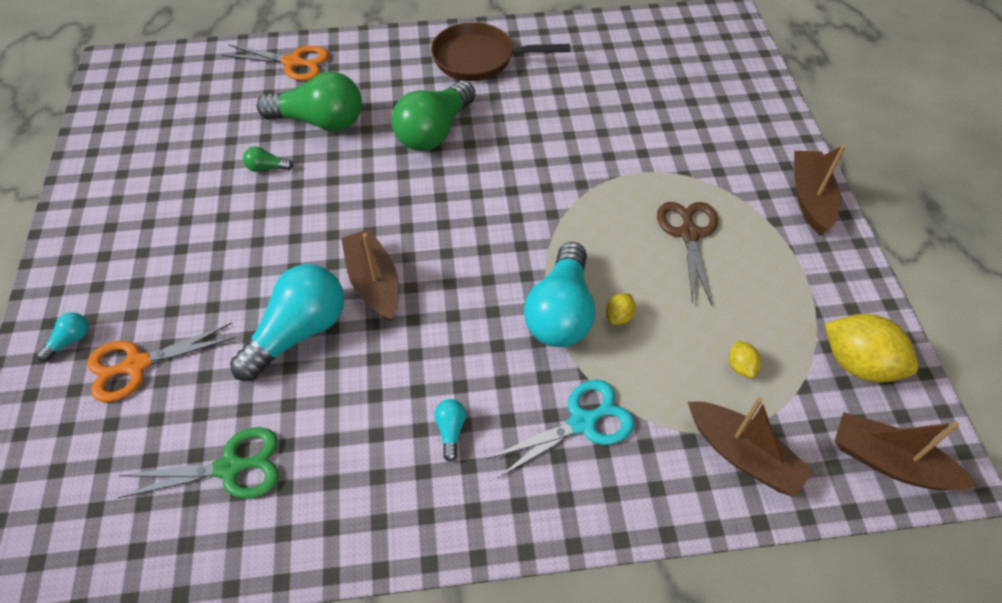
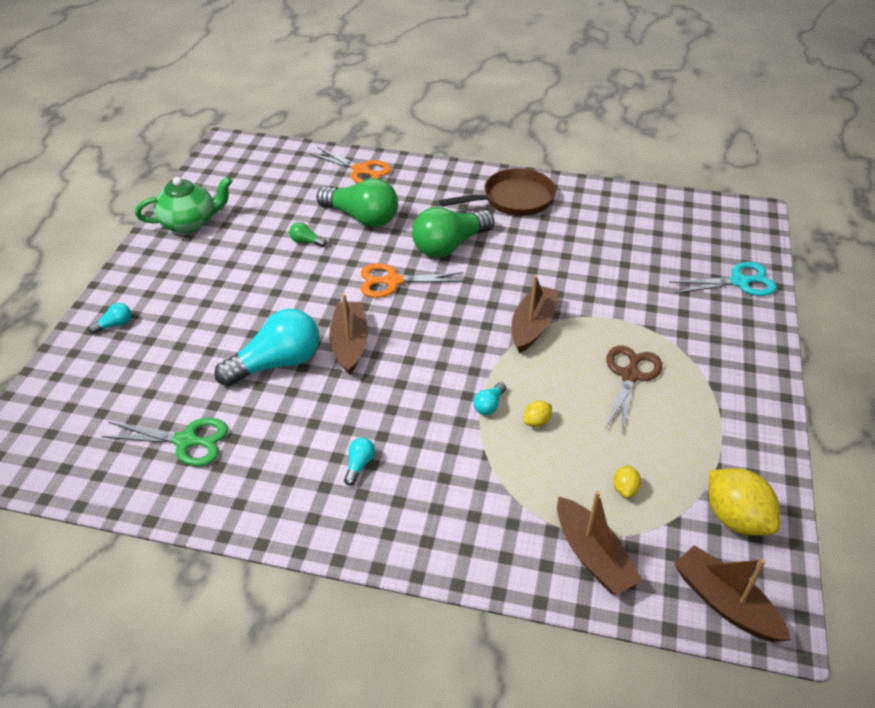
camera: 20 degrees right, 10 degrees down
orange scissors [87,323,236,402] -> orange scissors moved to [361,263,464,298]
brown pan [431,22,570,81] -> brown pan turned 135 degrees clockwise [439,168,556,216]
turquoise scissors [487,380,635,479] -> turquoise scissors moved to [669,262,777,296]
turquoise light bulb [524,242,595,347] -> turquoise light bulb [473,382,506,415], size x0.42
brown boat [794,145,846,235] -> brown boat moved to [512,275,559,353]
none -> green teapot [135,177,232,233]

